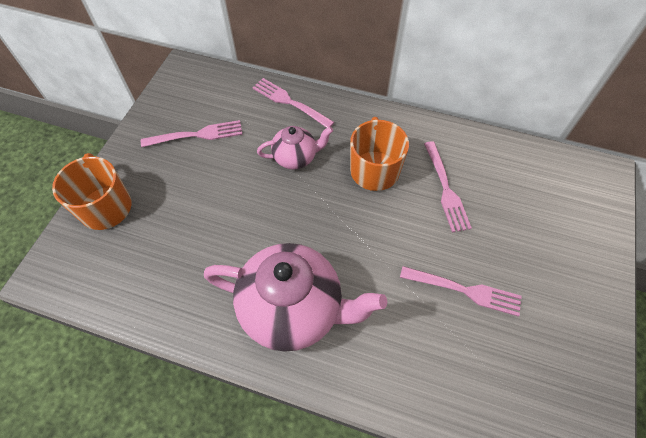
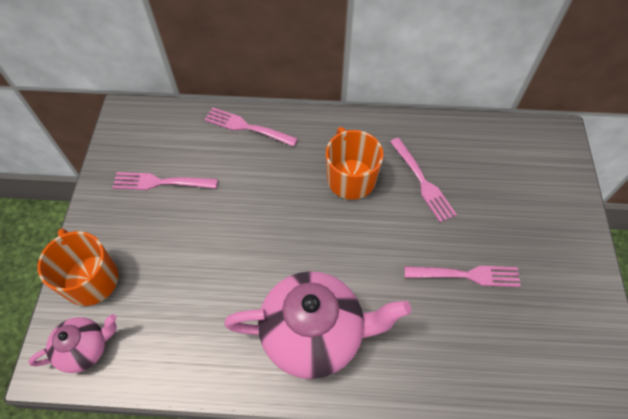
camera: 15 degrees left, 0 degrees up
pink fork [141,120,243,147] -> pink fork turned 150 degrees counterclockwise [112,172,218,190]
pink teapot [257,126,333,170] -> pink teapot moved to [28,314,117,373]

